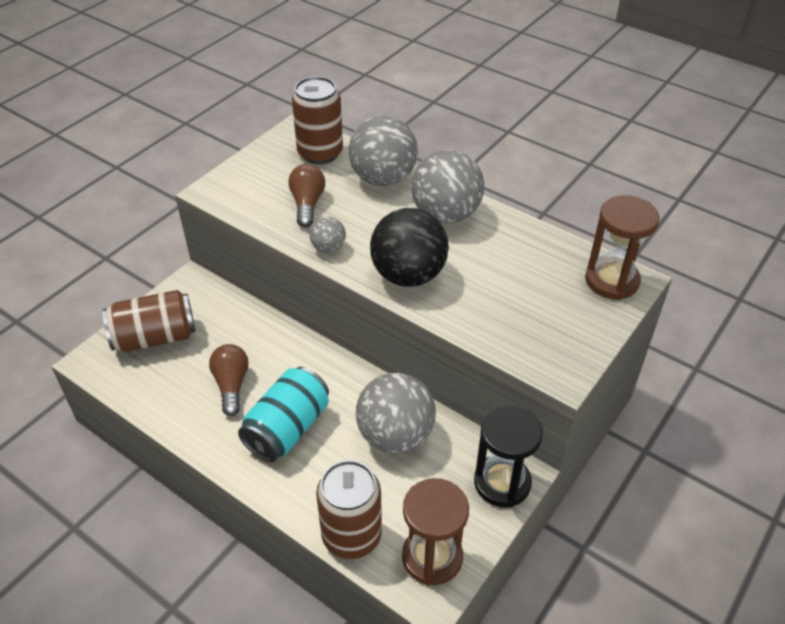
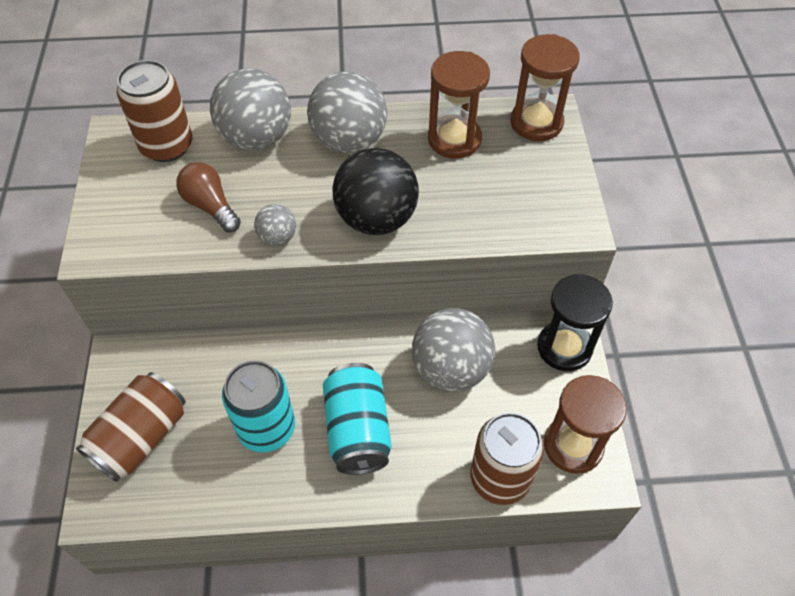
camera: 40 degrees left, 10 degrees up
brown light bulb [209,344,249,416] -> turquoise can [222,360,295,452]
none -> brown hourglass [428,51,490,159]

